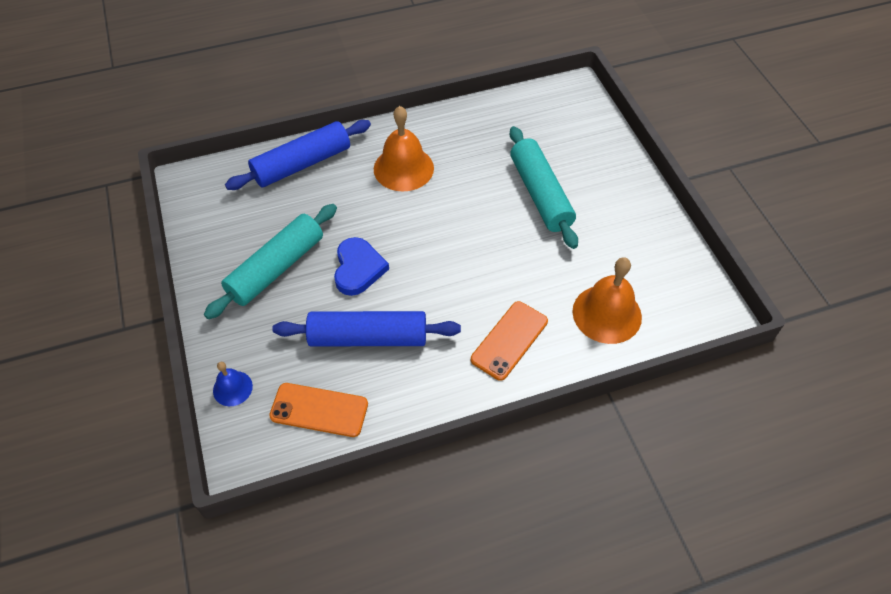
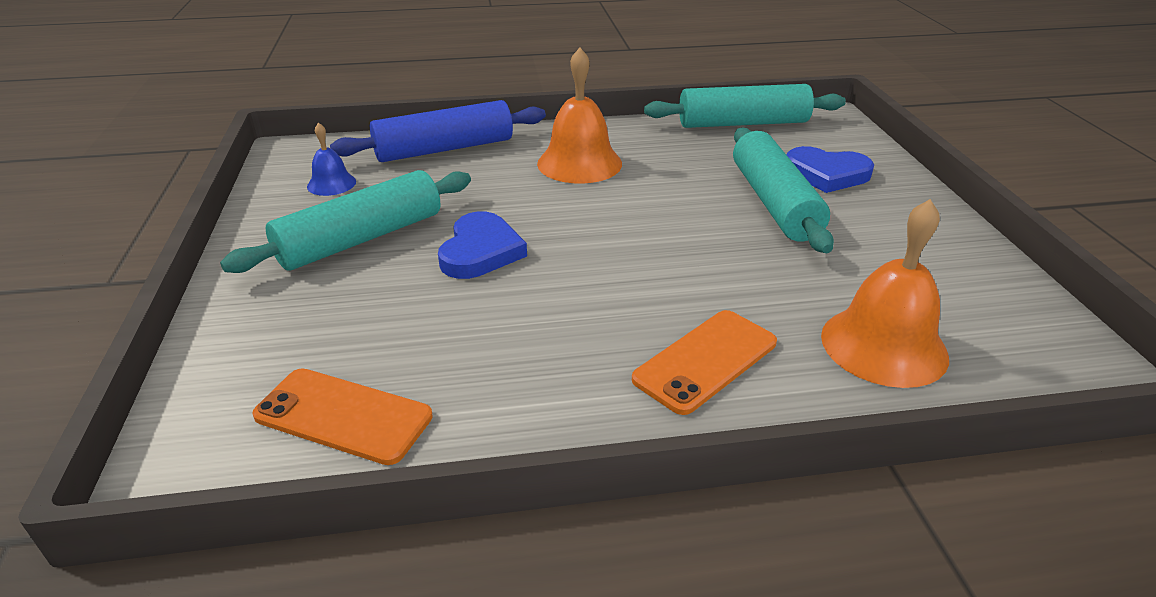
camera: 10 degrees right, 20 degrees down
blue bell [213,362,253,406] -> blue bell moved to [307,123,356,196]
blue rolling pin [272,311,461,346] -> none
none -> turquoise rolling pin [644,84,846,128]
none -> blue heart [786,146,874,193]

